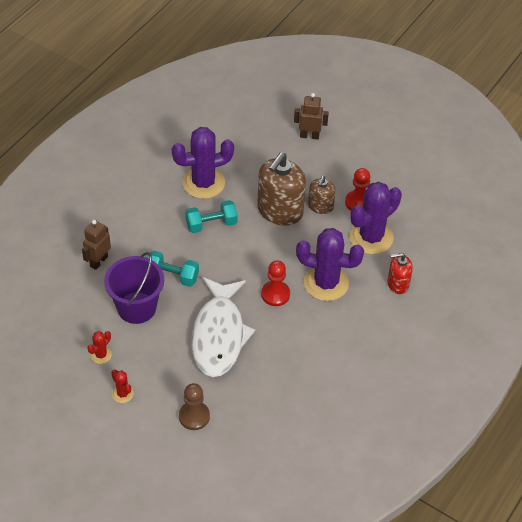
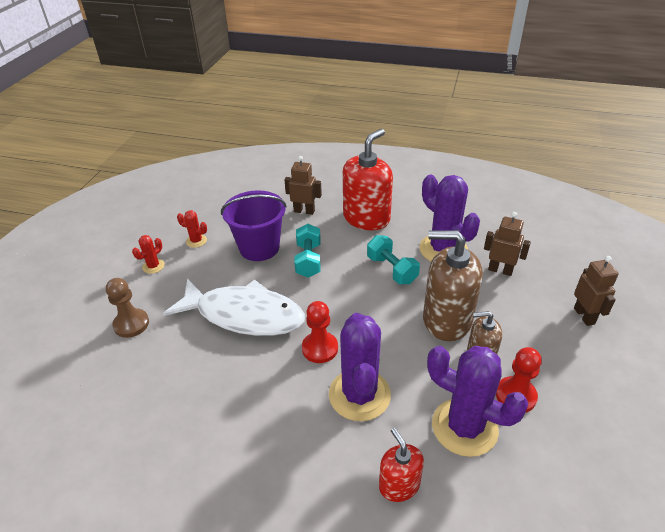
camera: 75 degrees right, 10 degrees down
white fish [192,277,255,377] -> white fish turned 150 degrees counterclockwise [163,278,305,336]
none -> red soap dispenser [343,129,393,230]
none -> brown robot [484,212,531,276]

